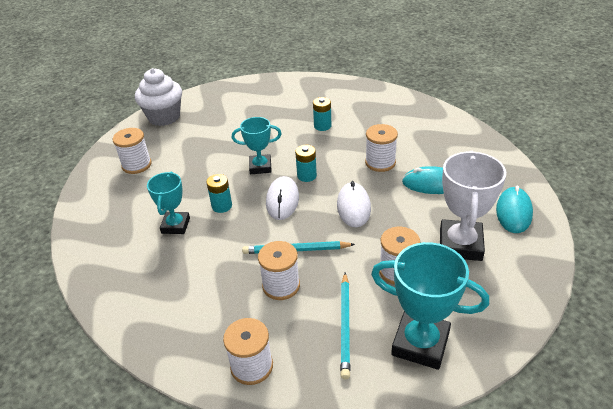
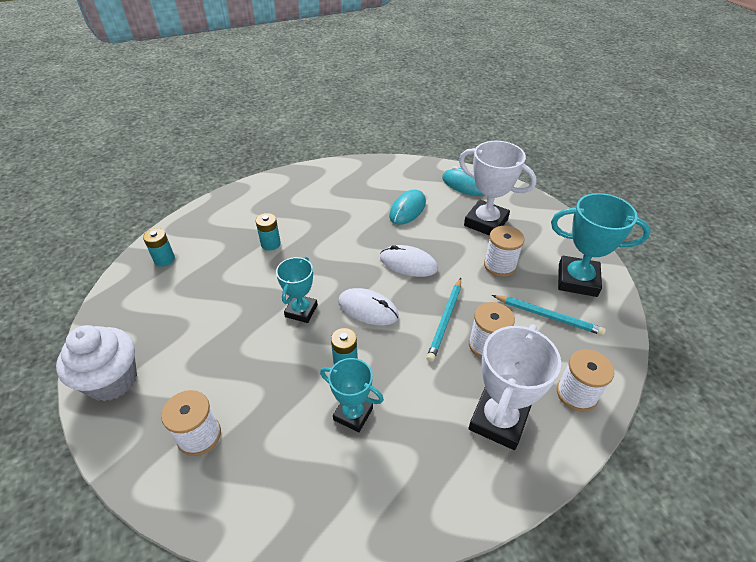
camera: 70 degrees left, 5 degrees up
turquoise battery [295,145,317,182] -> turquoise battery moved to [143,228,175,267]
white spool [365,124,398,172] -> none
turquoise trophy [371,242,489,370] -> turquoise trophy turned 60 degrees clockwise [551,193,651,297]
none -> white trophy [469,324,561,450]

